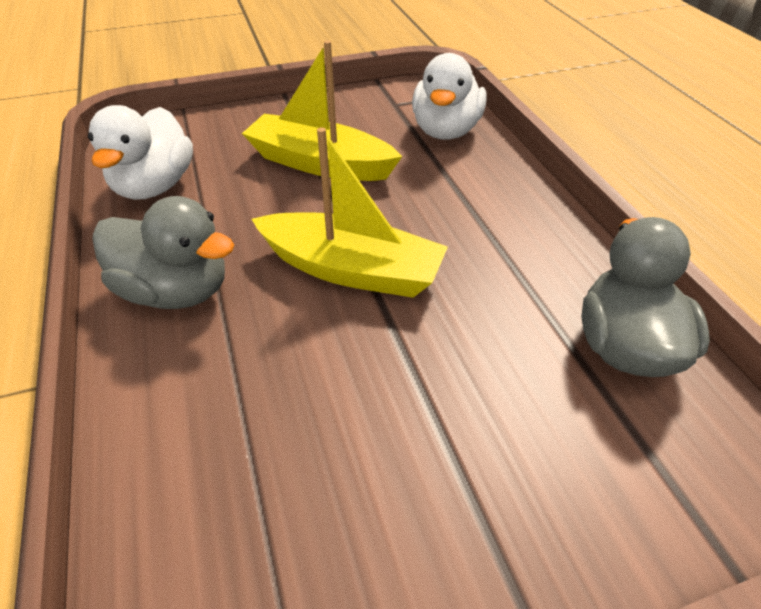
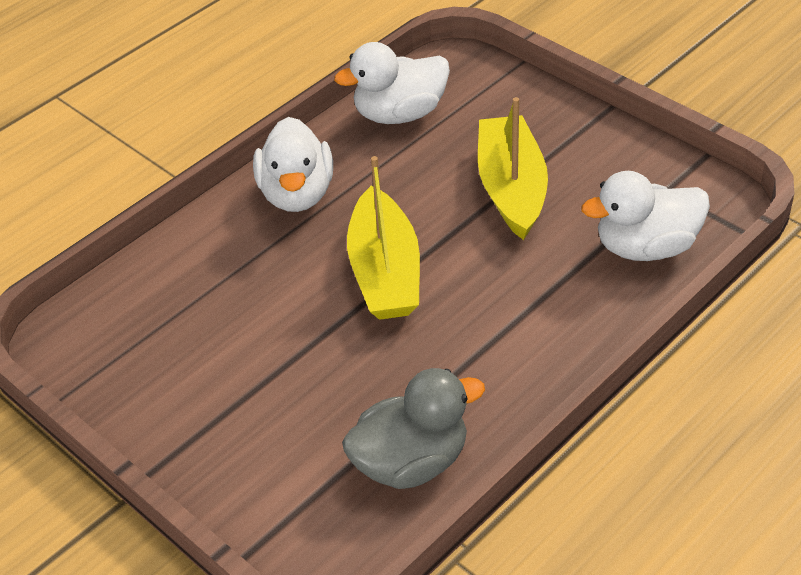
camera: 65 degrees right, 0 degrees up
grey duck [92,196,234,309] -> white duck [253,117,333,212]

